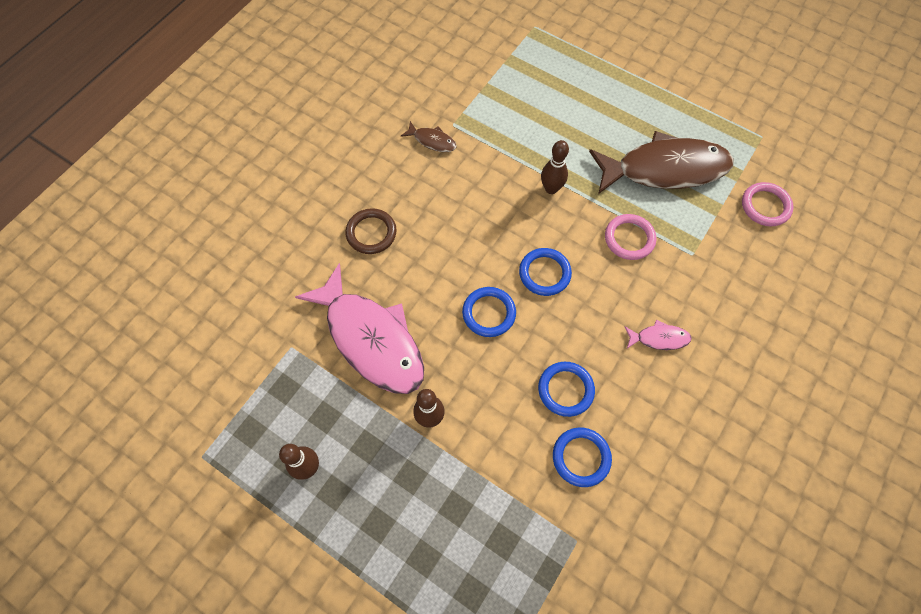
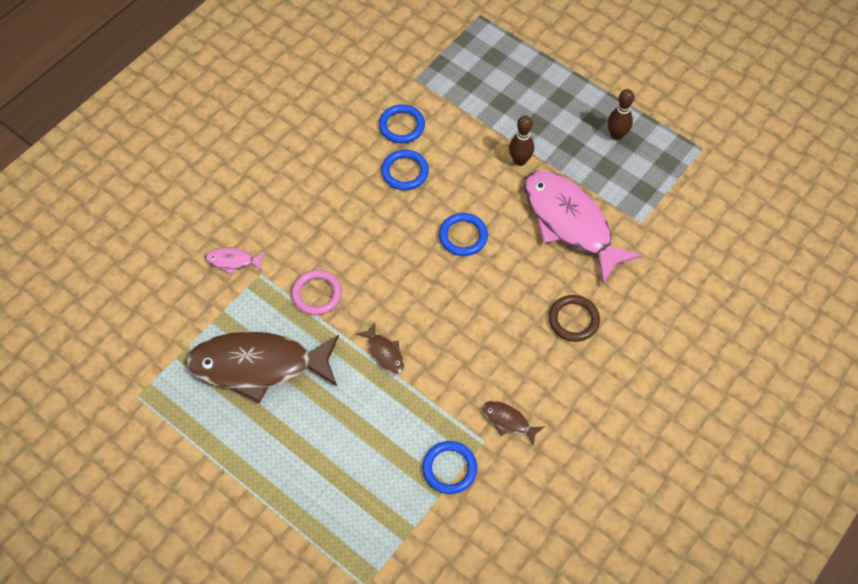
camera: 175 degrees left, 5 degrees down
blue ring [519,248,572,296] -> blue ring moved to [422,441,477,494]
brown bowling pin [541,140,569,194] -> brown fish [356,322,405,375]
pink fish [625,319,692,350] -> pink fish moved to [205,247,266,275]
pink ring [742,182,794,226] -> none

